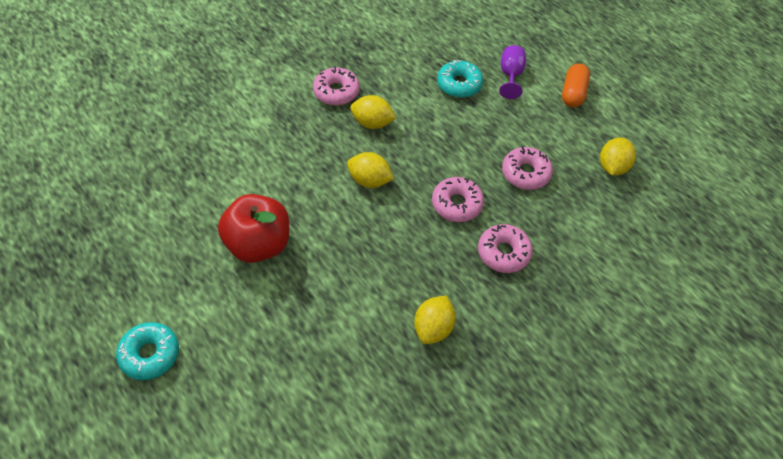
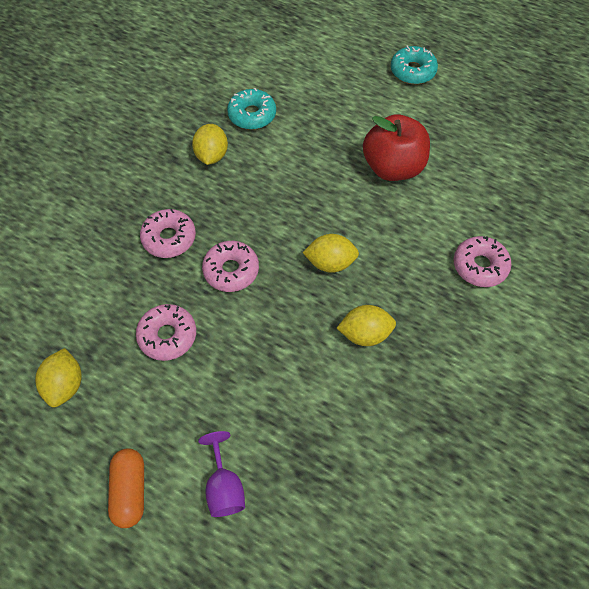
camera: 160 degrees right, 5 degrees up
pink donut [313,66,360,106] -> pink donut moved to [454,236,512,287]
turquoise donut [437,60,483,98] -> turquoise donut moved to [227,88,276,130]

